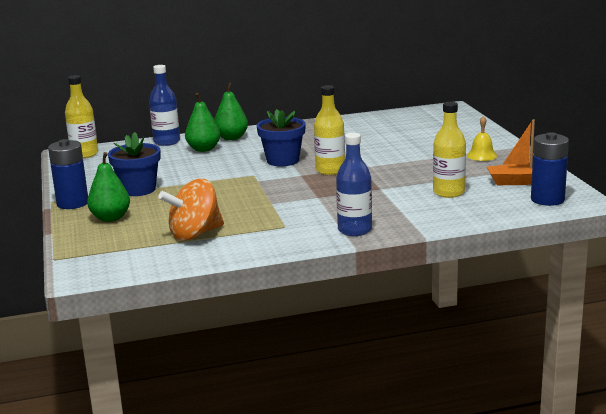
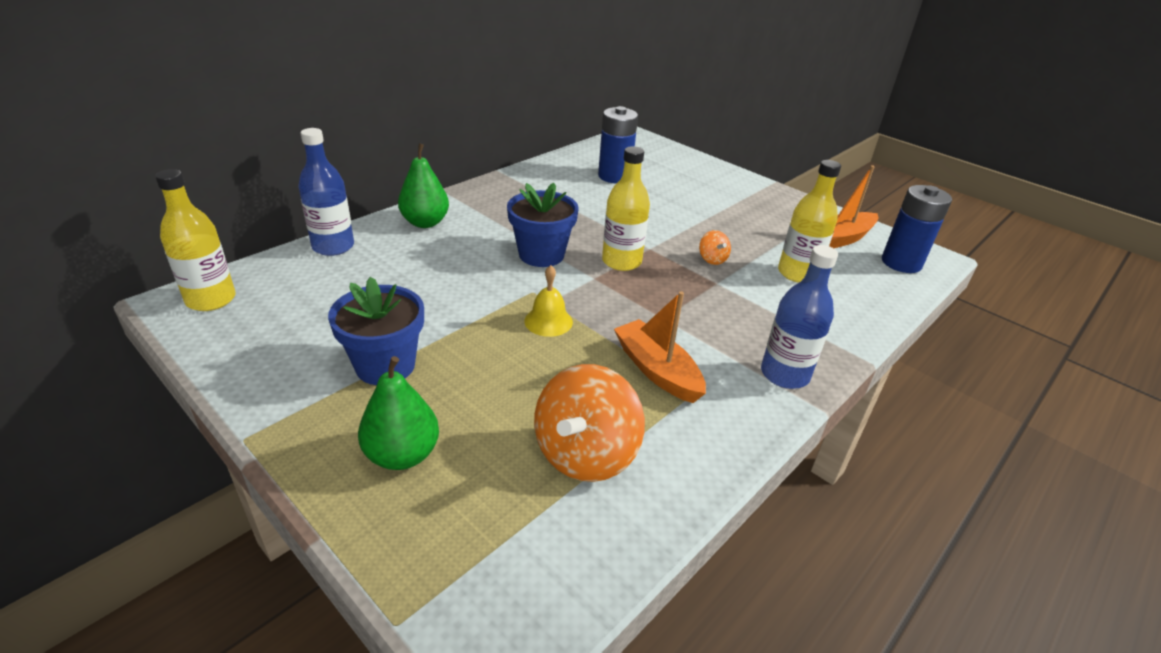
camera: 35 degrees left, 15 degrees up
blue battery [48,139,88,209] -> blue battery moved to [598,106,638,183]
green pear [185,93,220,152] -> none
yellow bell [467,116,497,161] -> yellow bell moved to [524,265,573,337]
none -> orange boat [614,291,706,403]
none -> orange spinning top [699,230,731,265]

